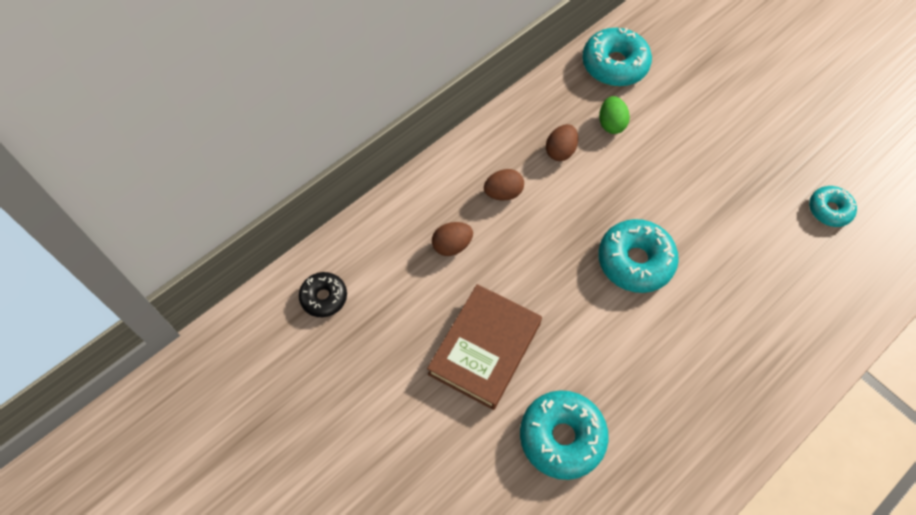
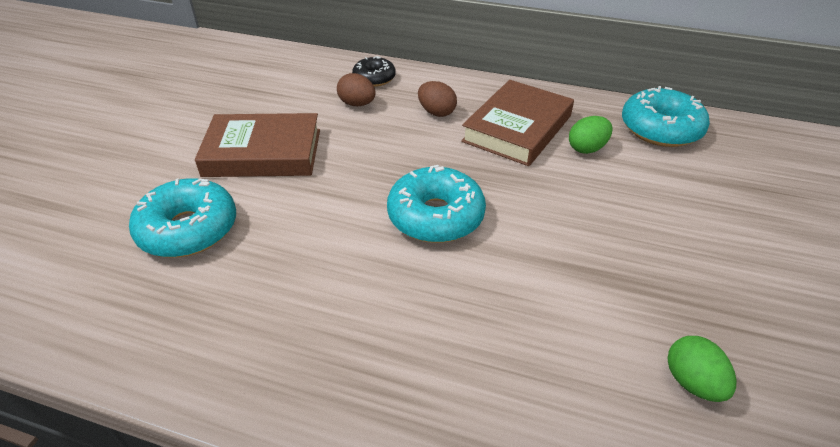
camera: 60 degrees right, 20 degrees down
black donut [299,272,347,317] -> black donut moved to [352,56,396,87]
brown egg [546,124,578,161] -> brown book [461,80,574,166]
turquoise donut [809,186,857,227] -> green egg [668,336,736,402]

